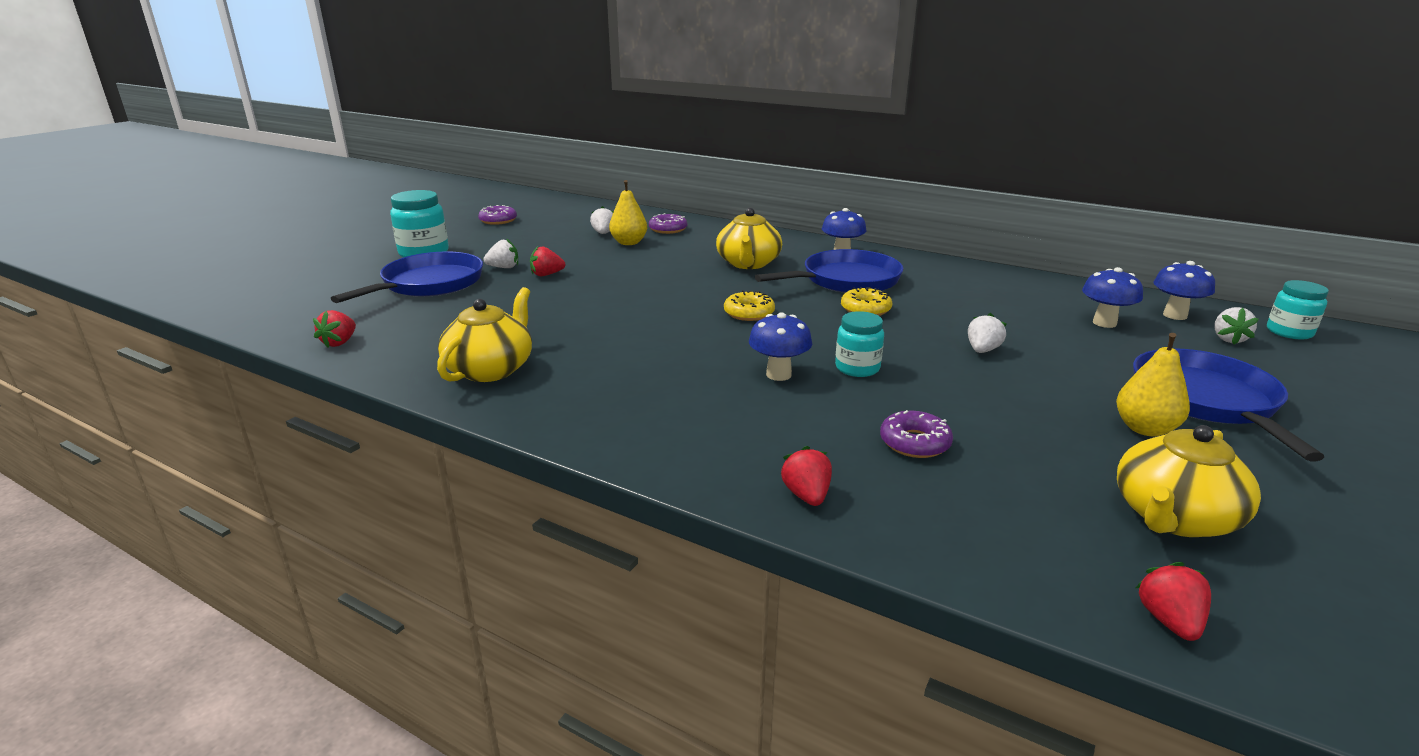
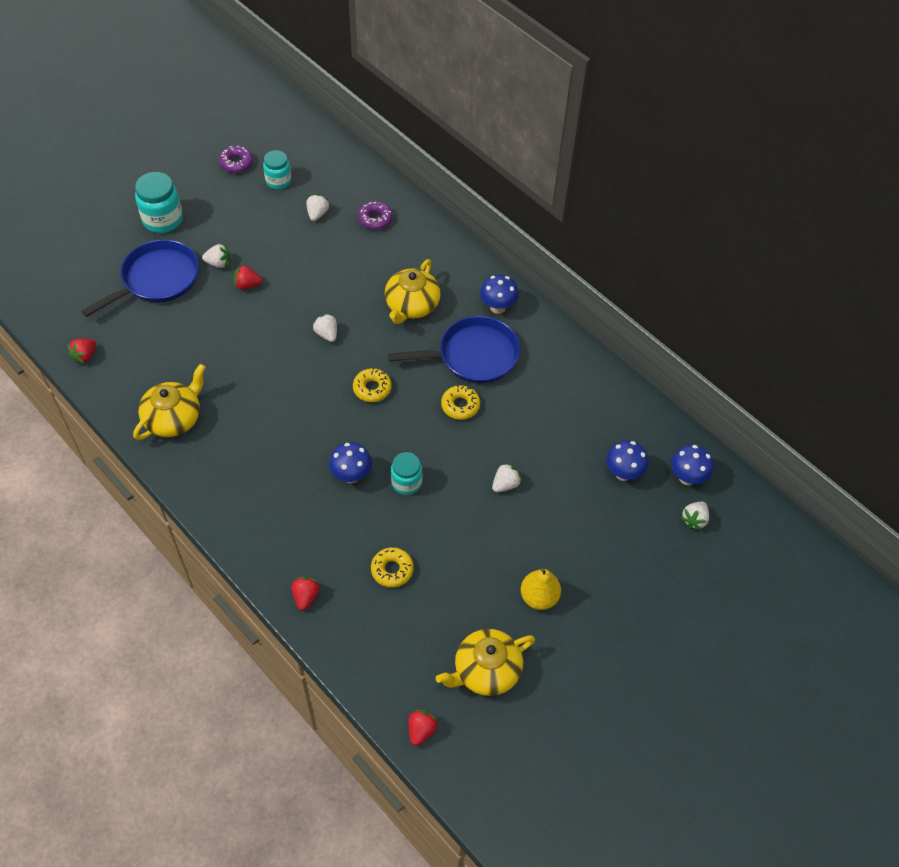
camera: 15 degrees right, 30 degrees up
yellow pear [609,180,647,245] -> none
purple donut [880,410,953,458] -> yellow donut [371,547,414,588]
blue pan [1133,348,1324,461] -> none
turquoise jar [1267,280,1329,340] -> turquoise jar moved to [263,150,291,189]
none -> white strawberry [313,314,337,342]

